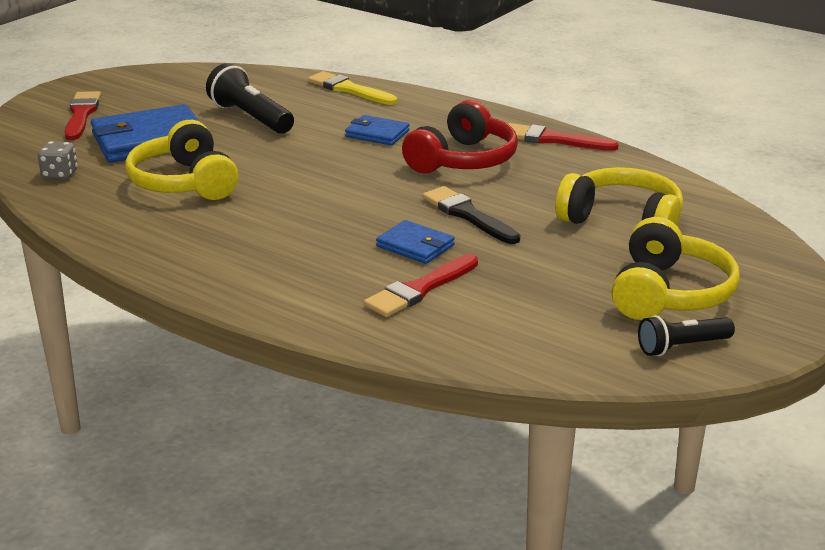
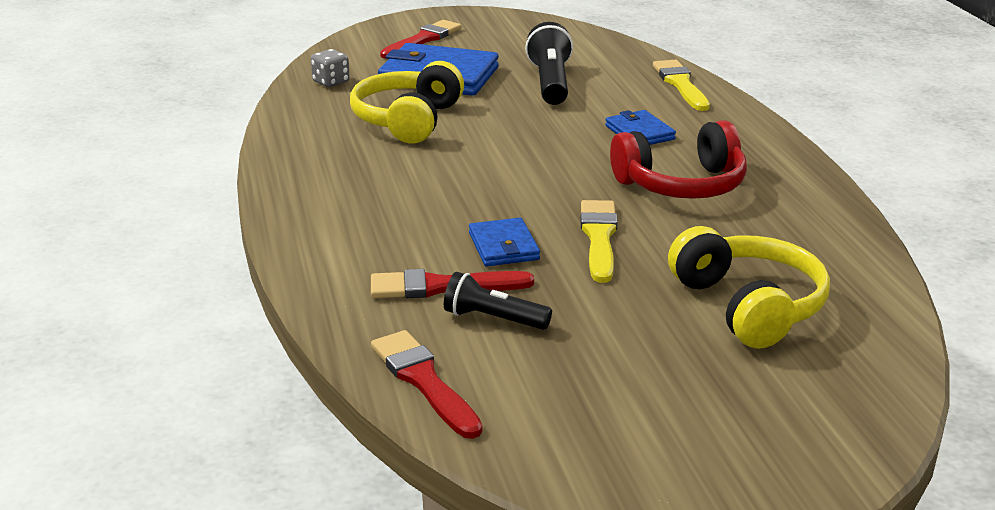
camera: 40 degrees right, 0 degrees up
black brush [423,186,520,244] -> yellow brush [580,200,618,283]
red brush [509,123,619,151] -> red brush moved to [371,330,483,439]
yellow headphones [612,217,740,320] -> none
black flashlight [638,315,735,356] -> black flashlight moved to [444,272,552,330]

